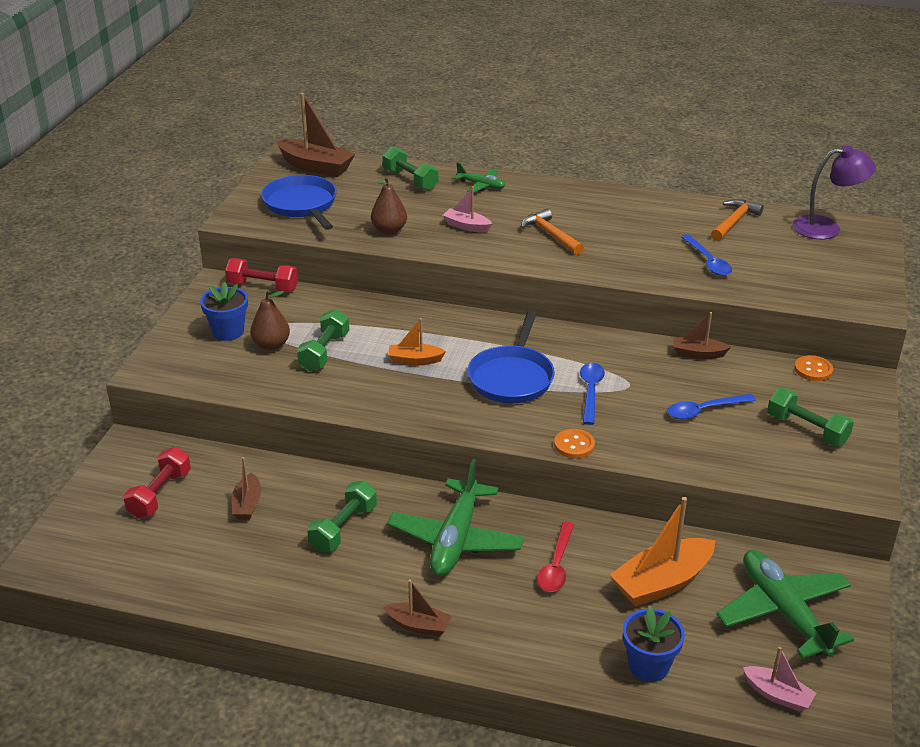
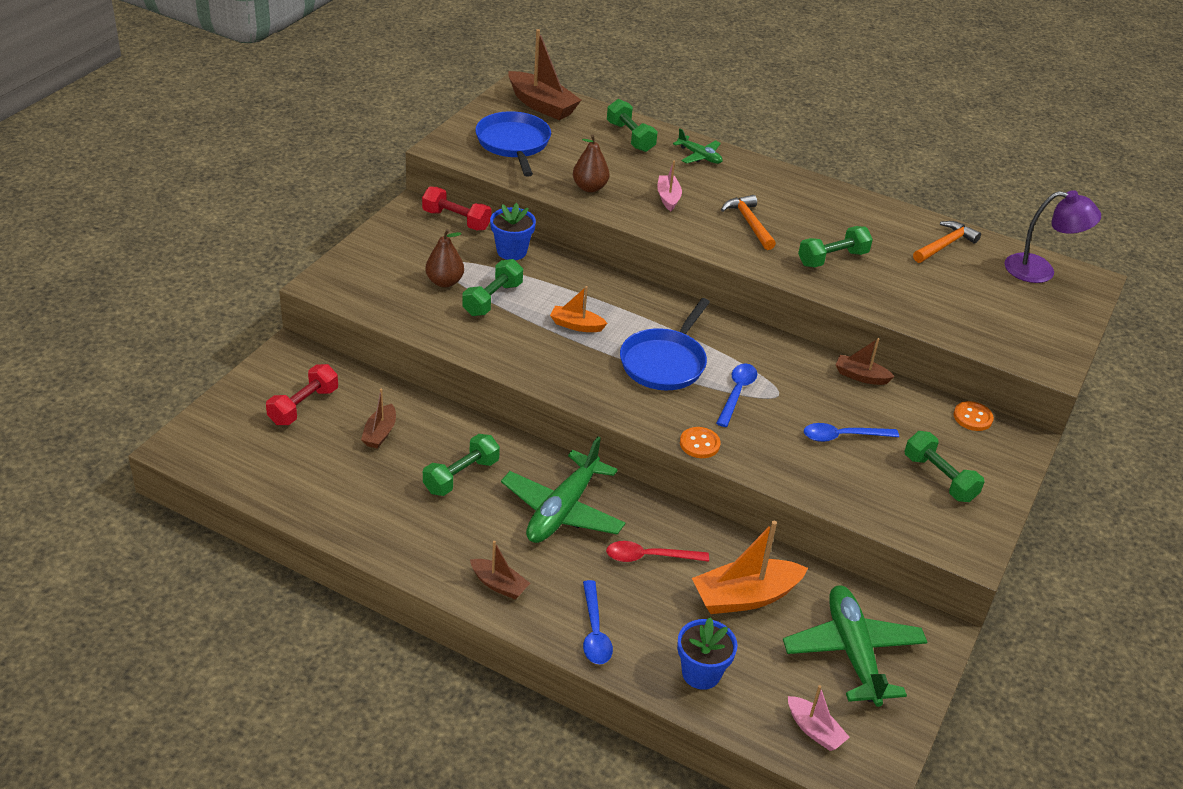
camera: 10 degrees right, 5 degrees up
blue flower pot [200,282,248,341] -> blue flower pot moved to [490,203,536,260]
pink boat [442,186,492,232] -> pink boat turned 45 degrees clockwise [657,160,682,211]
red spoon [537,521,574,592] -> red spoon turned 60 degrees clockwise [606,541,709,562]
blue spoon [681,234,732,276] -> blue spoon moved to [583,580,613,664]
none -> green dumbbell [798,226,873,268]

